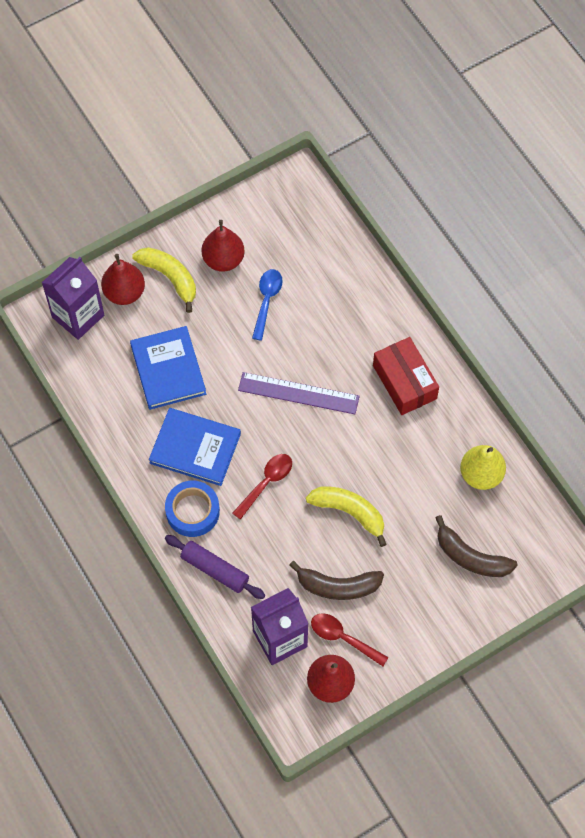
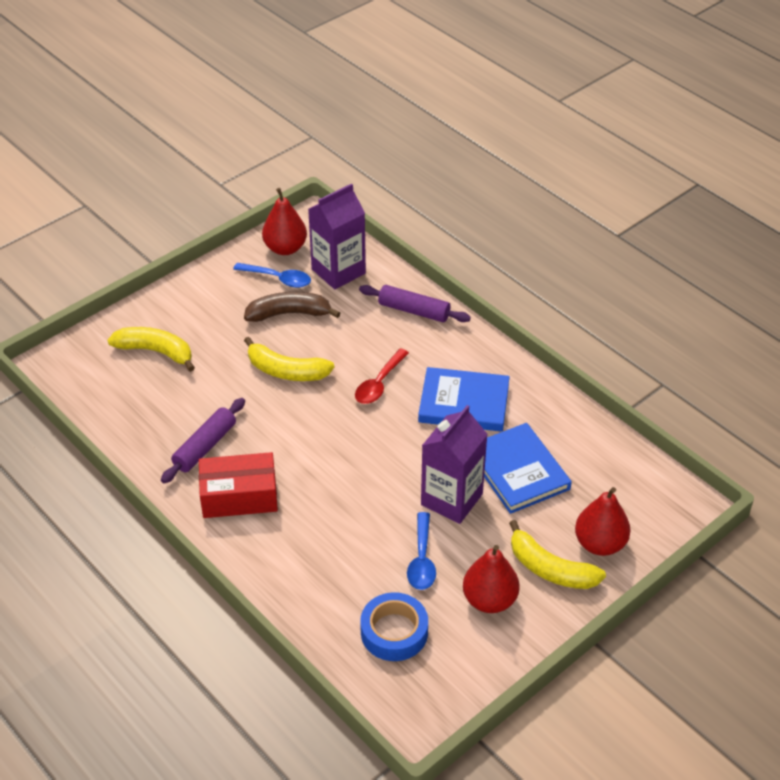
camera: 170 degrees right, 20 degrees down
purple carton [42,257,104,340] -> purple carton moved to [421,405,488,524]
blue tape [165,481,220,537] -> blue tape moved to [360,592,428,661]
purple ruler [238,372,360,414] -> none
red spoon [311,613,389,666] -> blue spoon [233,263,311,288]
red box [373,337,439,415] -> red box turned 60 degrees counterclockwise [199,452,278,518]
brown banana [435,515,518,577] -> yellow banana [107,327,195,372]
yellow pear [460,445,506,490] -> none
none -> purple rolling pin [161,398,245,483]

